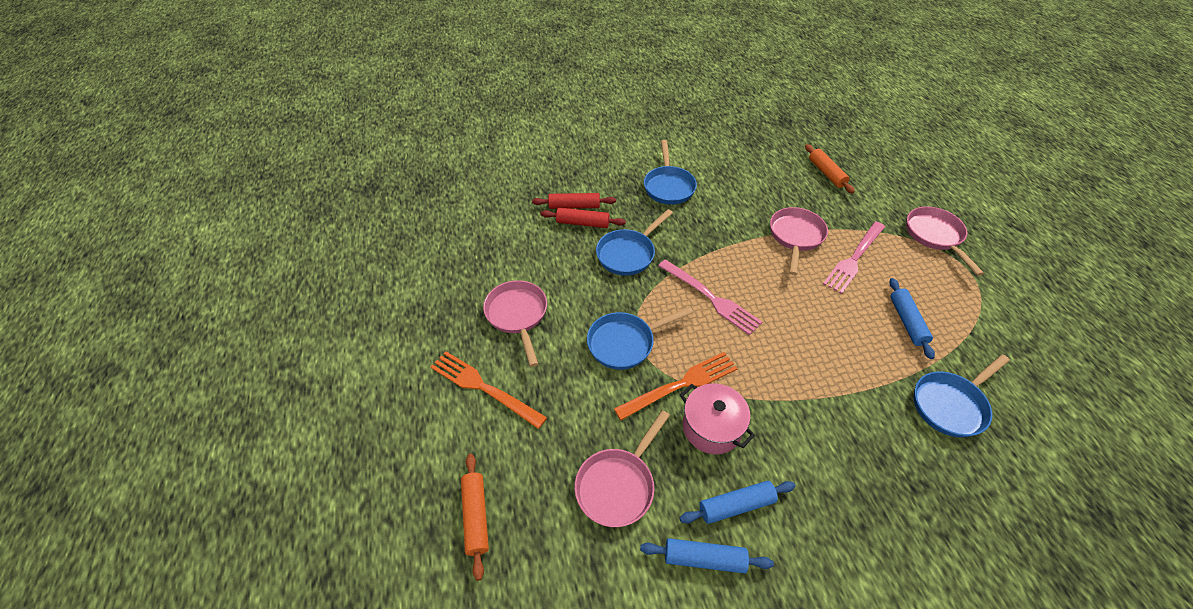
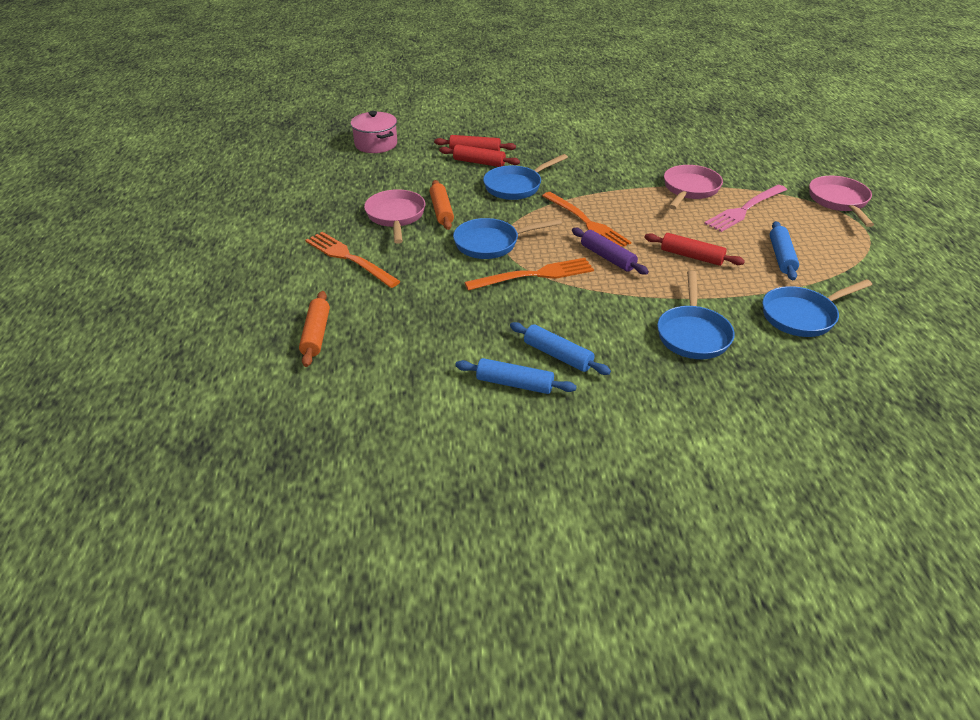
camera: 10 degrees right, 10 degrees down
pink pan [574,410,670,527] -> none
blue pan [644,140,697,205] -> blue pan moved to [657,271,735,359]
pink fork [658,259,762,335] -> orange fork [542,192,631,247]
blue rolling pin [679,481,796,524] -> blue rolling pin turned 45 degrees clockwise [510,322,611,375]
pink pot [680,383,755,454] -> pink pot moved to [351,111,397,153]
orange rolling pin [805,144,855,193] -> orange rolling pin moved to [430,180,454,230]
none -> purple rolling pin [572,228,649,275]
none -> red rolling pin [644,233,745,266]

